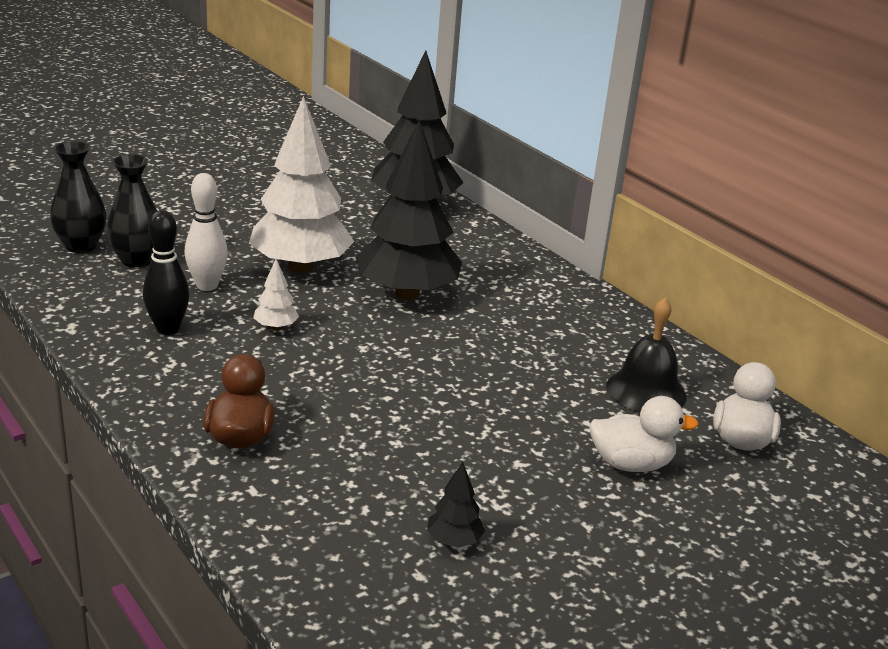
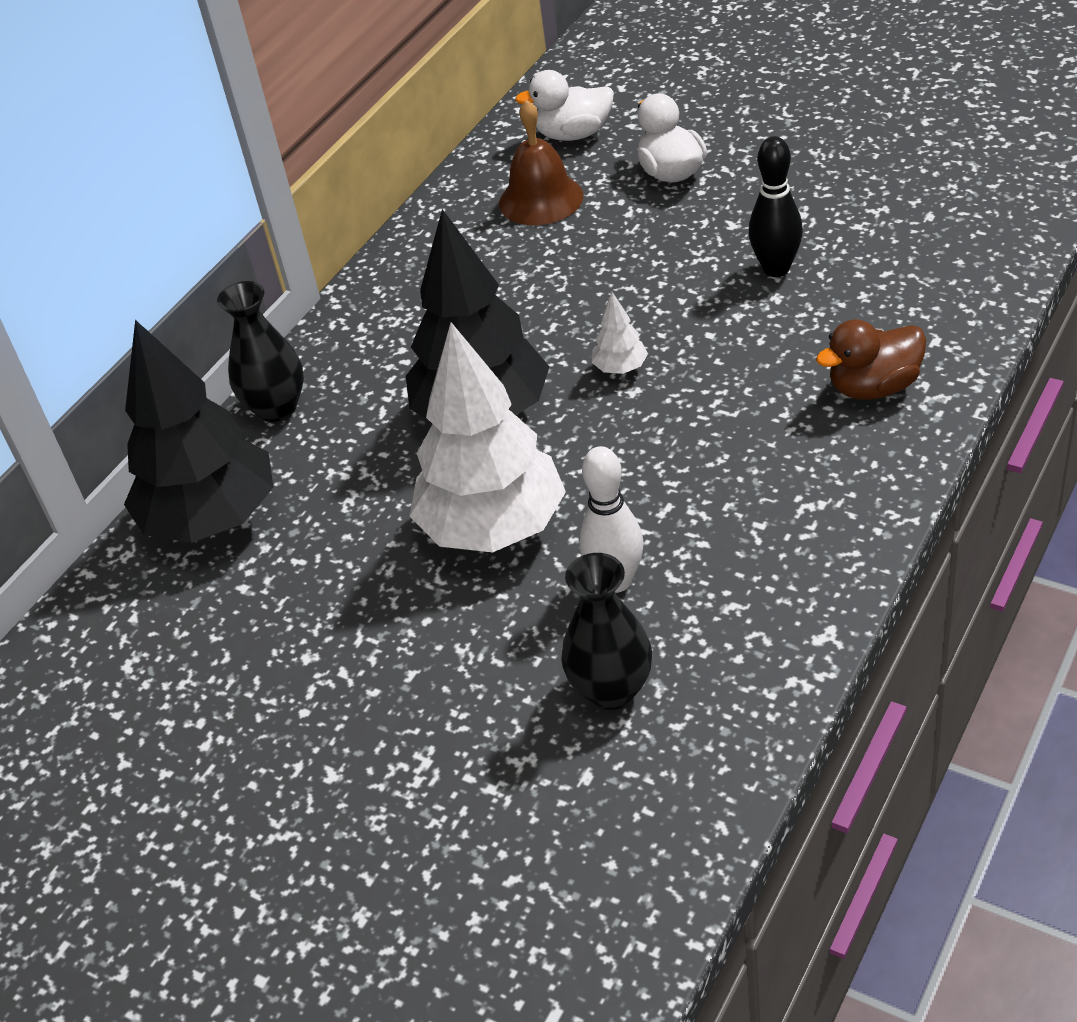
camera: 105 degrees left, 15 degrees up
black vase [50,141,107,253] -> black vase moved to [217,281,304,422]
black bowling pin [143,210,189,335] -> black bowling pin moved to [749,136,803,277]
white tree [253,259,299,330] -> white tree moved to [592,292,648,374]
black tree [427,462,485,547] -> none
black bell [606,298,686,413] -> brown bell [499,100,583,225]

